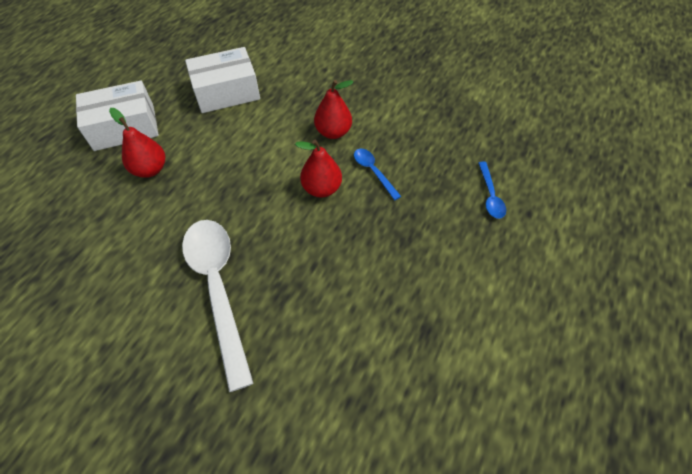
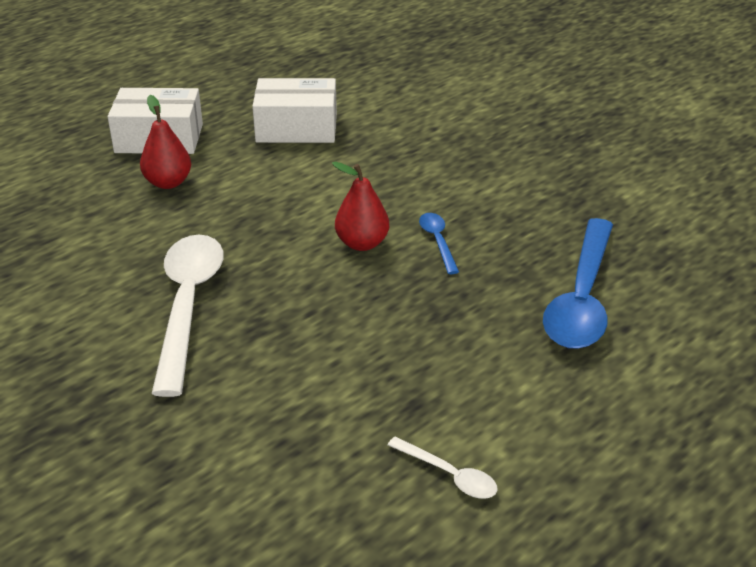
camera: 20 degrees right, 20 degrees down
red pear [314,80,353,139] -> none
blue spoon [478,162,506,219] -> blue spoon [543,218,613,349], size x2.19
none -> white spoon [387,437,498,499]

